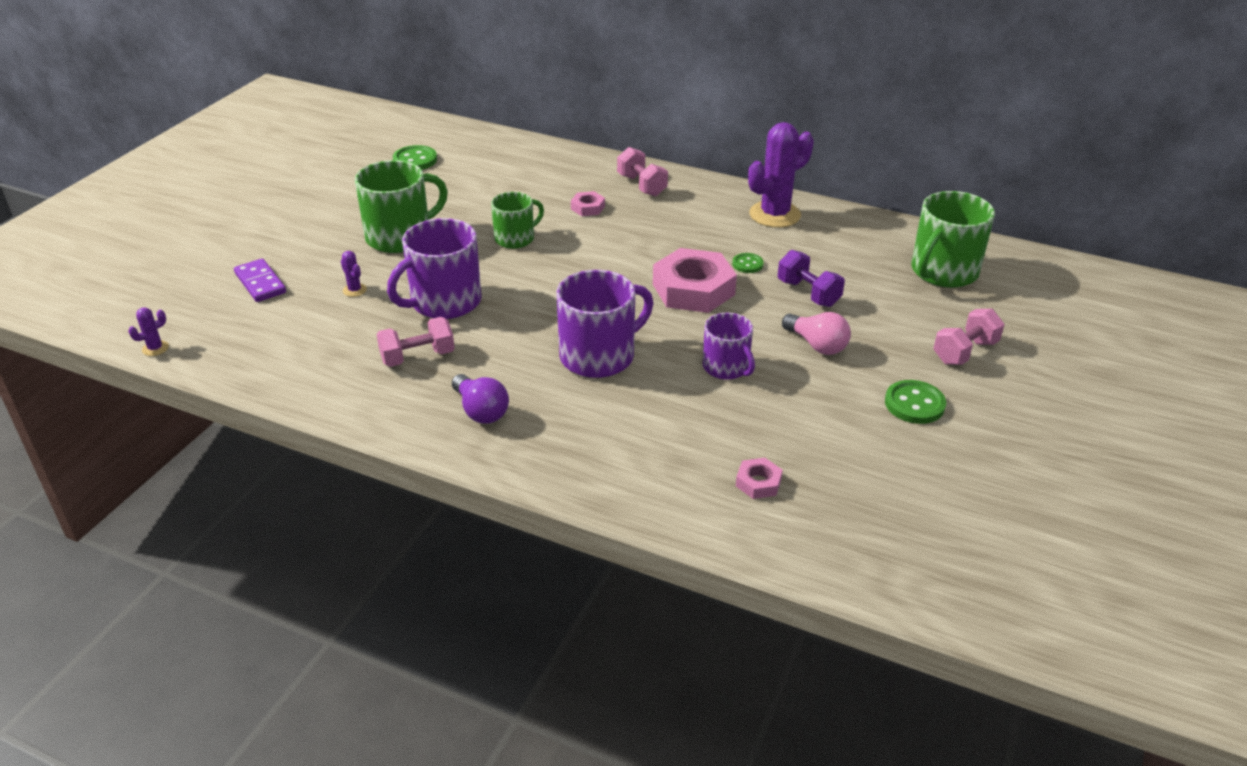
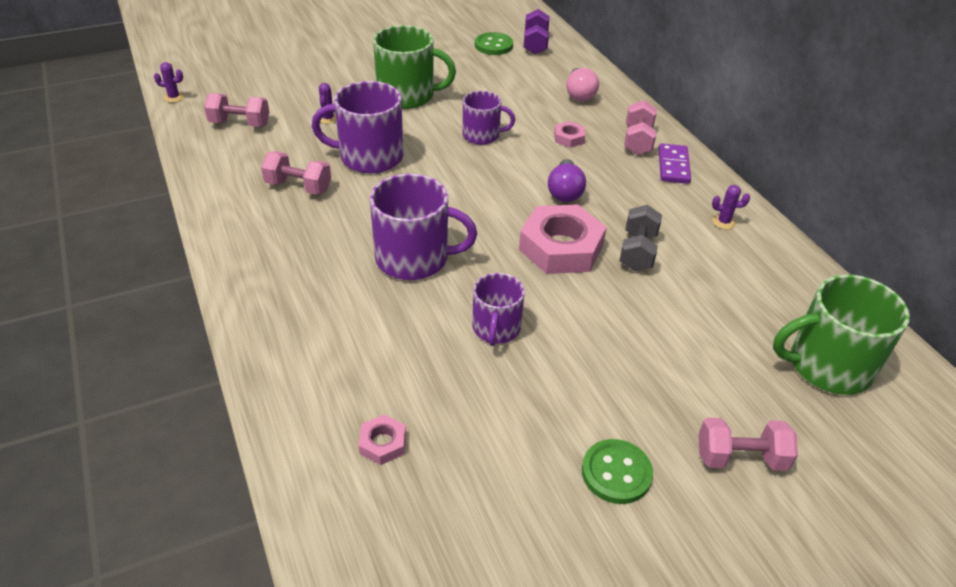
camera: 40 degrees right, 5 degrees up
purple domino [234,259,286,302] -> purple domino moved to [659,144,691,184]
purple light bulb [452,374,509,424] -> purple light bulb moved to [548,159,586,202]
green mug [491,192,544,249] -> purple mug [463,91,515,145]
green button [732,253,764,273] -> grey dumbbell [619,205,662,271]
purple cactus [748,122,814,228] -> purple cactus [712,185,750,229], size x0.42
purple dumbbell [778,250,845,307] -> purple dumbbell moved to [524,9,550,54]
pink light bulb [782,312,851,355] -> pink light bulb moved to [566,68,599,101]
none -> pink dumbbell [204,93,269,127]

